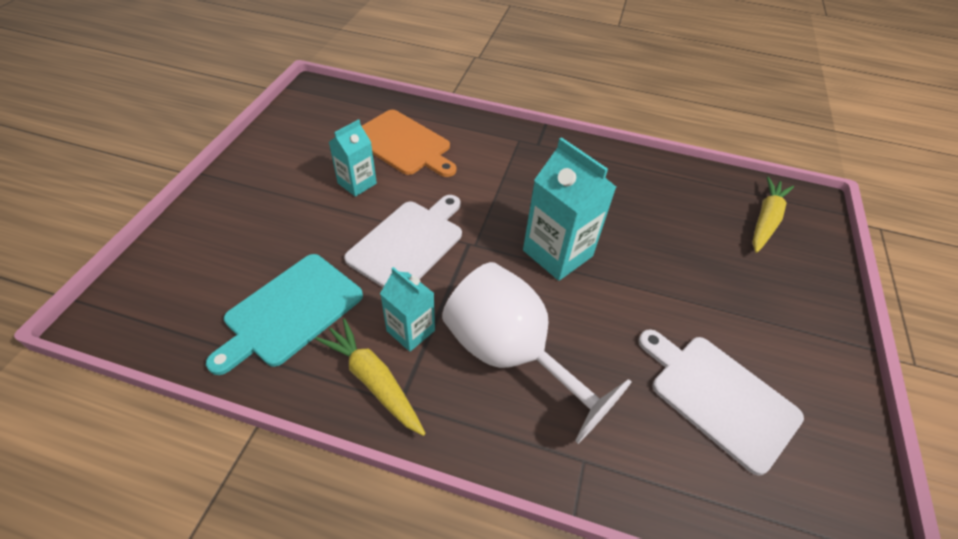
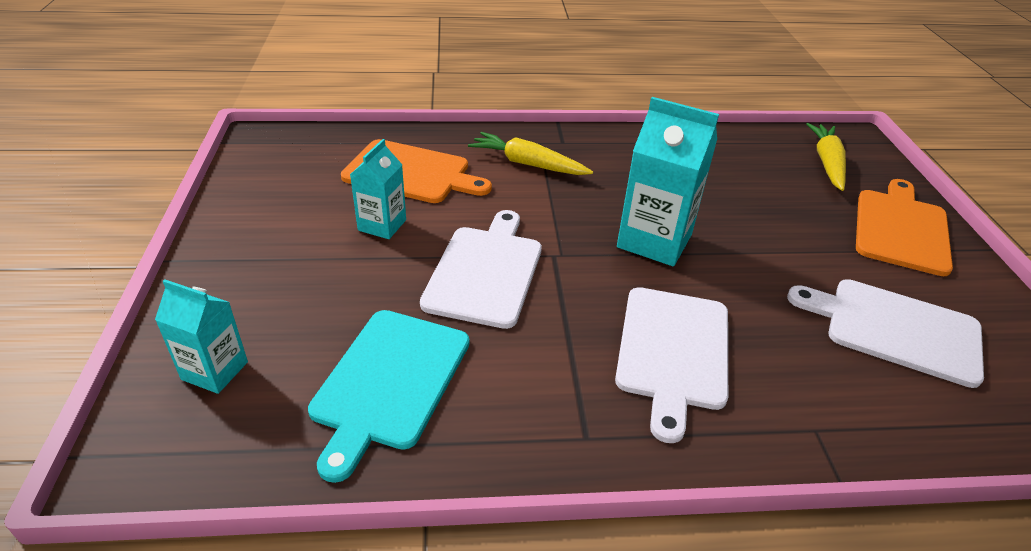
camera: 20 degrees left, 10 degrees down
yellow carrot [315,318,426,436] -> yellow carrot moved to [468,132,593,175]
turquoise carton [380,267,435,352] -> turquoise carton moved to [155,279,248,394]
white goblet [442,262,631,444] -> white cutting board [615,287,728,443]
none -> orange cutting board [856,179,953,276]

